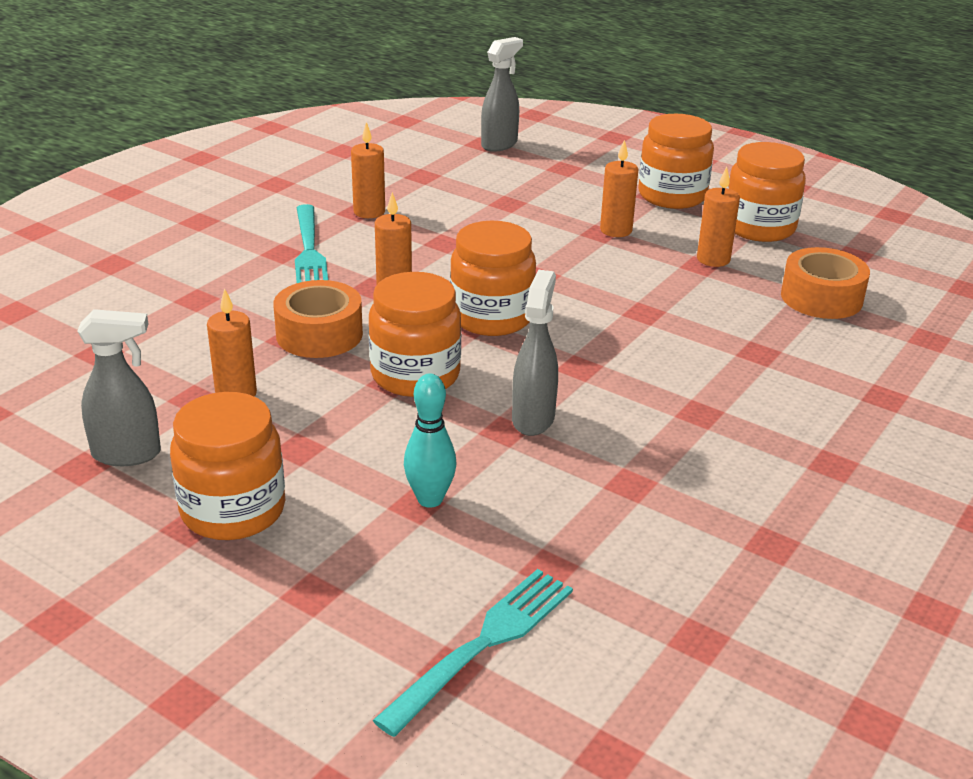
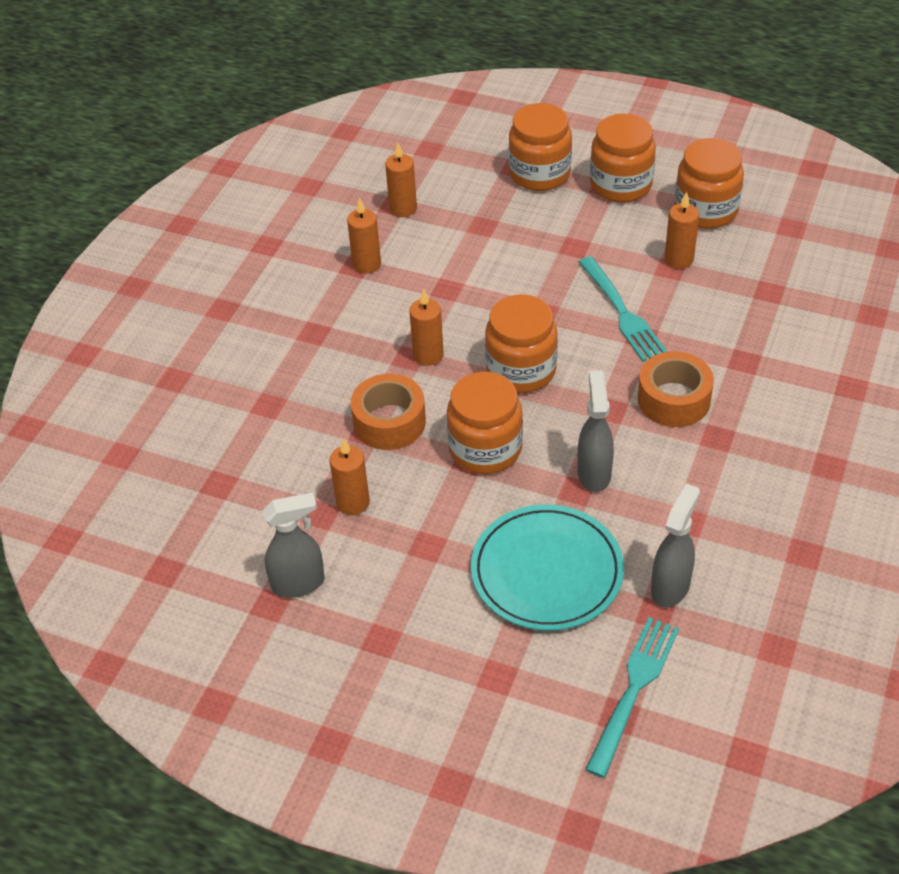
camera: 10 degrees left, 15 degrees up
orange jar [170,392,285,540] -> orange jar moved to [509,103,572,191]
turquoise fork [295,204,328,283] -> turquoise fork moved to [579,256,667,362]
turquoise bowling pin [404,373,457,508] -> turquoise plate [471,504,624,631]
grey spray bottle [481,37,523,152] -> grey spray bottle moved to [651,483,700,608]
orange candle [600,140,639,237] -> orange candle moved to [385,142,417,217]
orange tape [781,247,870,319] -> orange tape moved to [638,351,714,427]

